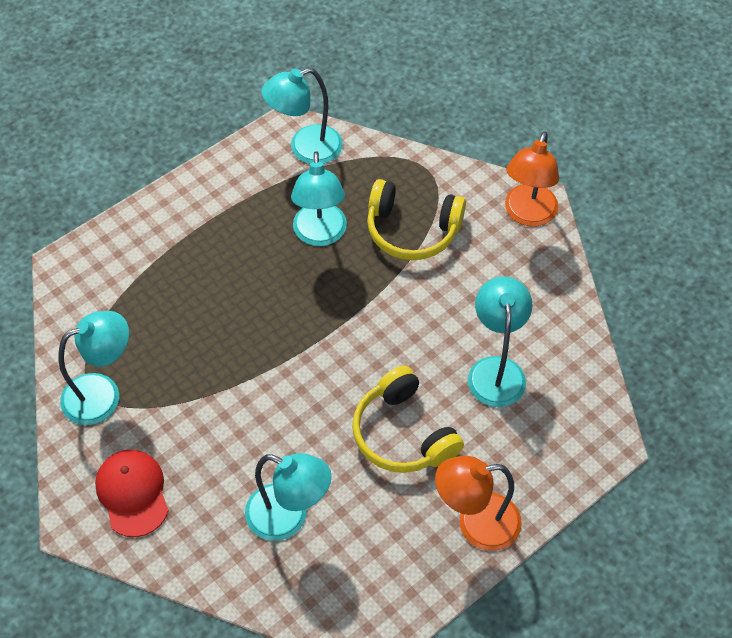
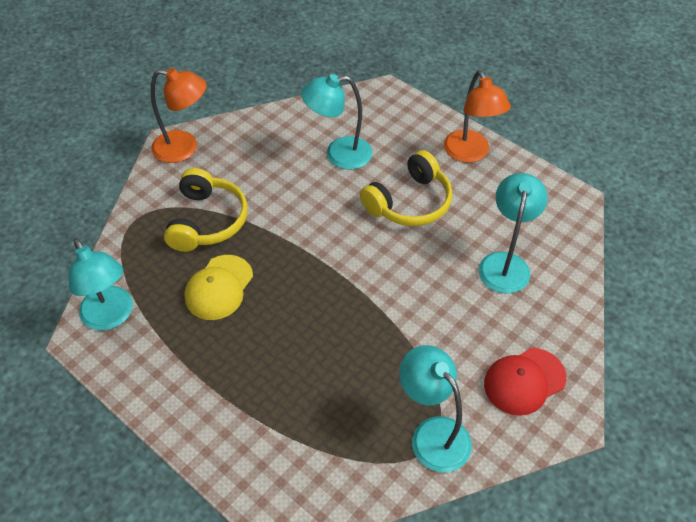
camera: 100 degrees left, 5 degrees down
turquoise lamp [291,151,347,246] -> yellow cap [184,255,253,320]

